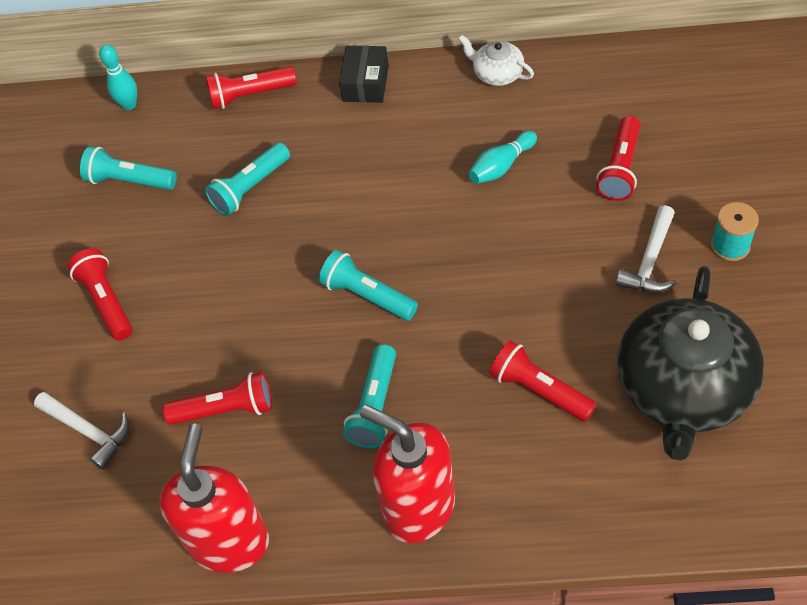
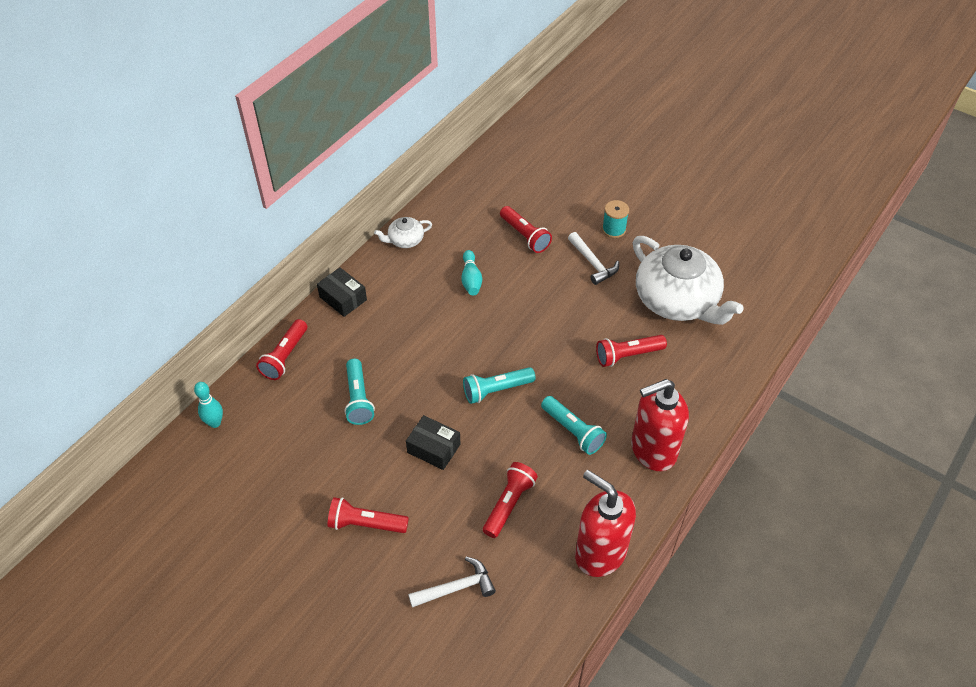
camera: 60 degrees left, 5 degrees down
turquoise flashlight [80,146,177,190] -> none
black teapot [617,266,764,460] -> white teapot [633,236,743,325]
none -> black box [406,415,461,470]

